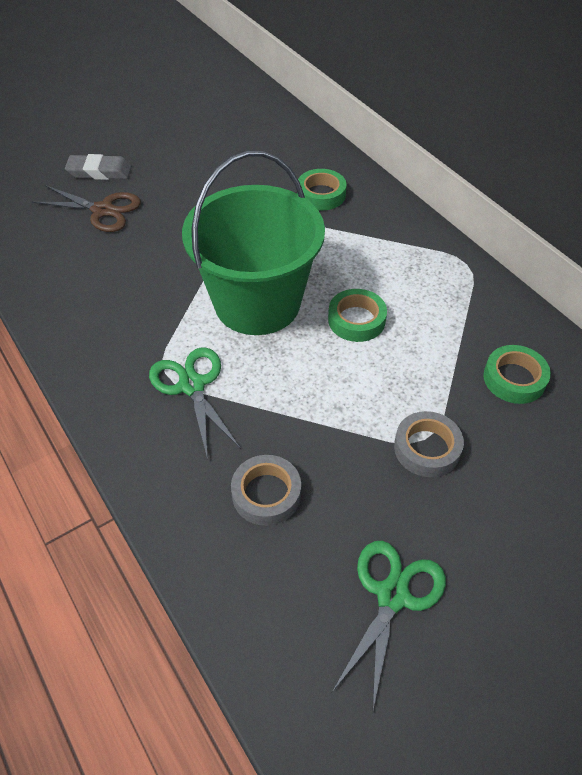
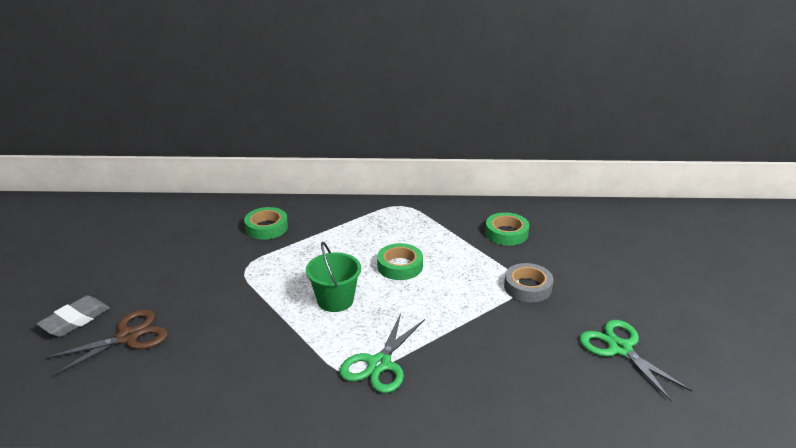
camera: 55 degrees left, 20 degrees down
green scissors [149,347,241,460] -> green scissors turned 75 degrees counterclockwise [339,313,425,393]
green bucket [182,151,325,335] -> green bucket [306,242,361,312], size x0.49
grey tape [231,455,301,526] -> none

